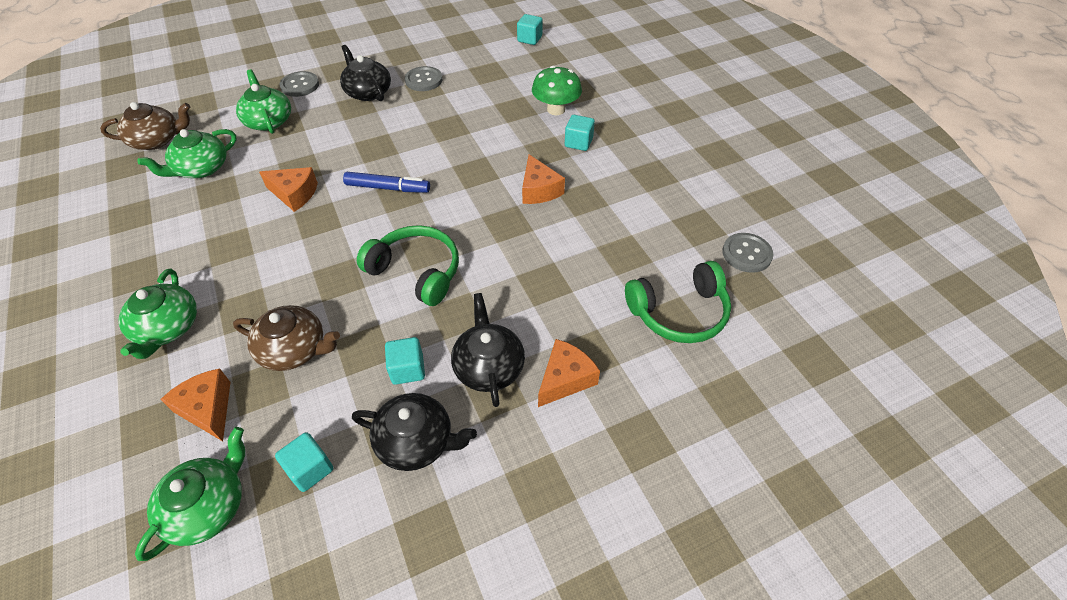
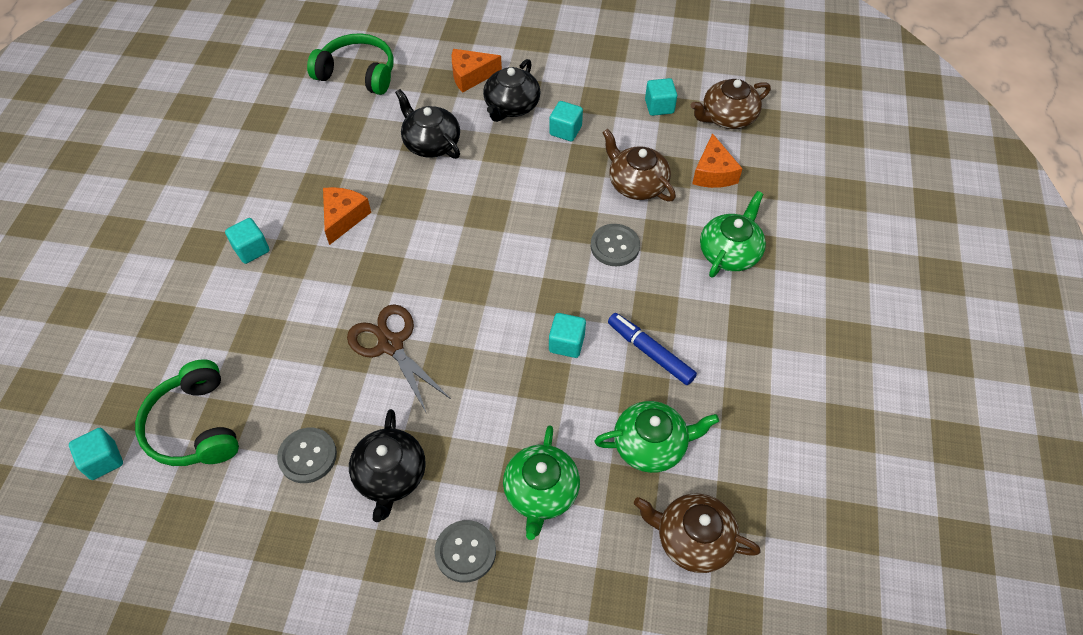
camera: 145 degrees left, 5 degrees up
green teapot [135,427,245,561] -> brown teapot [691,79,771,129]
orange cheese [259,167,318,212] -> turquoise cube [549,313,586,358]
blue marker [343,172,430,193] -> blue marker moved to [608,313,697,385]
black teapot [352,393,477,471] -> black teapot moved to [395,89,460,159]
green headphones [357,225,459,306] -> green headphones moved to [135,359,239,466]
green mushroom [532,66,582,115] -> none
grey button [722,233,774,273] -> grey button moved to [591,224,640,266]
none -> brown scissors [347,304,451,414]

